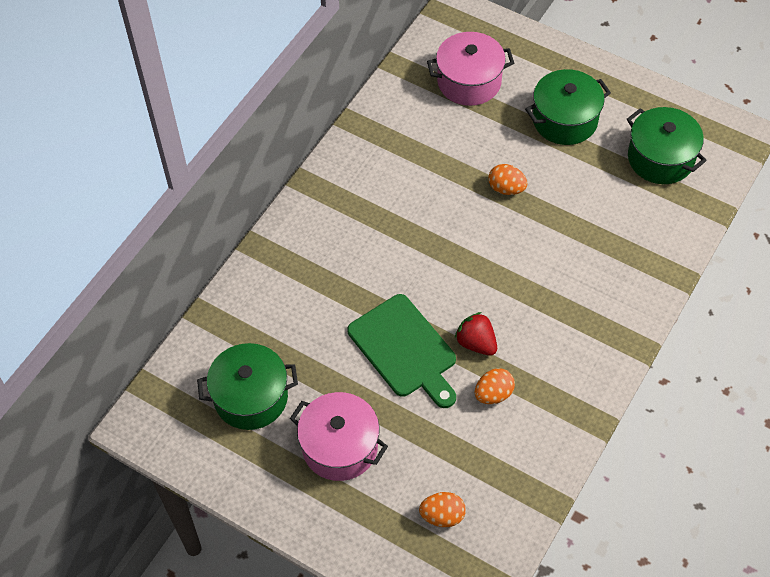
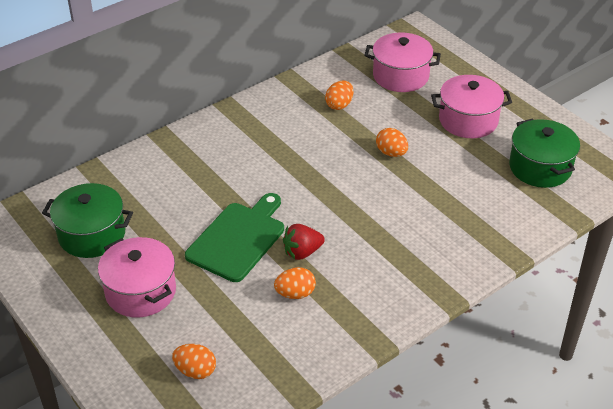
camera: 20 degrees right, 15 degrees down
green cutting board [347,294,456,408] -> green cutting board turned 135 degrees counterclockwise [185,193,284,282]
red strawberry [455,312,497,356] -> red strawberry turned 90 degrees counterclockwise [283,224,325,260]
green pot [525,69,611,145] -> pink pot [431,75,512,138]
none -> orange egg [325,80,353,110]

